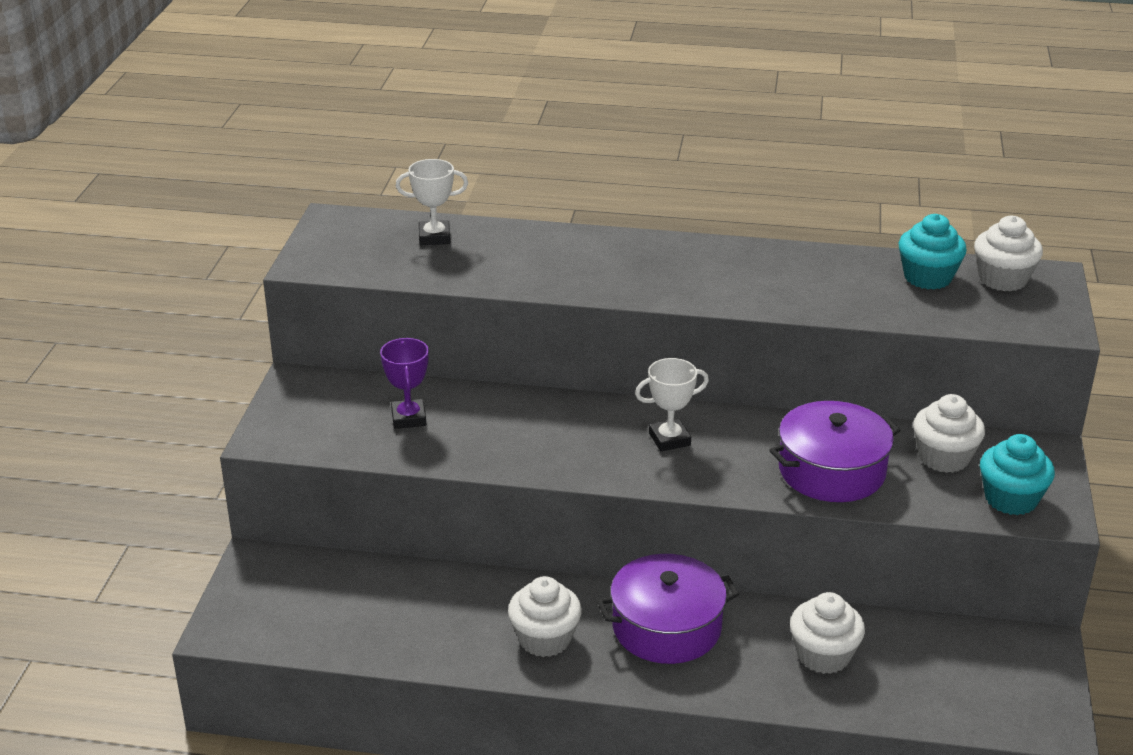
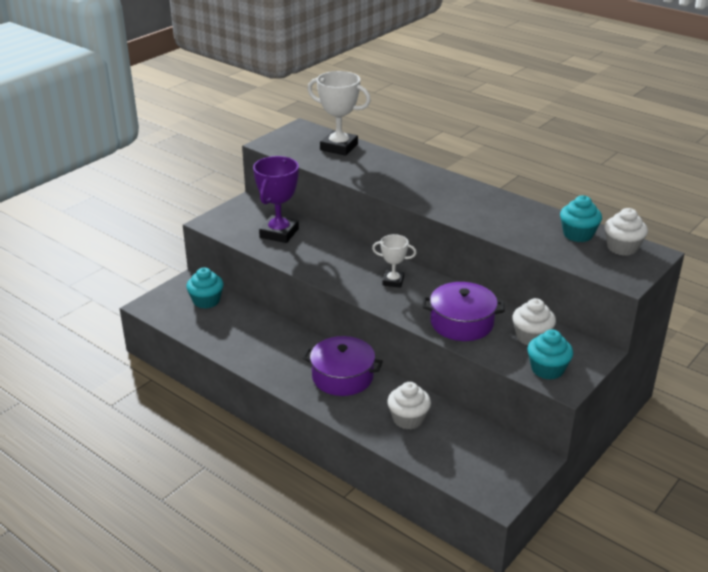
camera: 30 degrees right, 0 degrees up
purple trophy [380,338,429,429] -> purple trophy [253,156,299,243], size x1.72
white trophy [396,159,468,245] -> white trophy [307,71,371,156], size x1.72
white cupcake [508,576,582,657] -> none
none -> turquoise cupcake [186,267,224,309]

